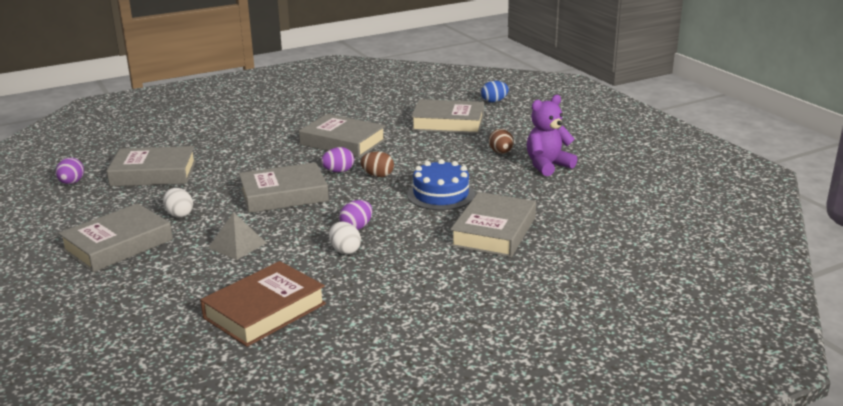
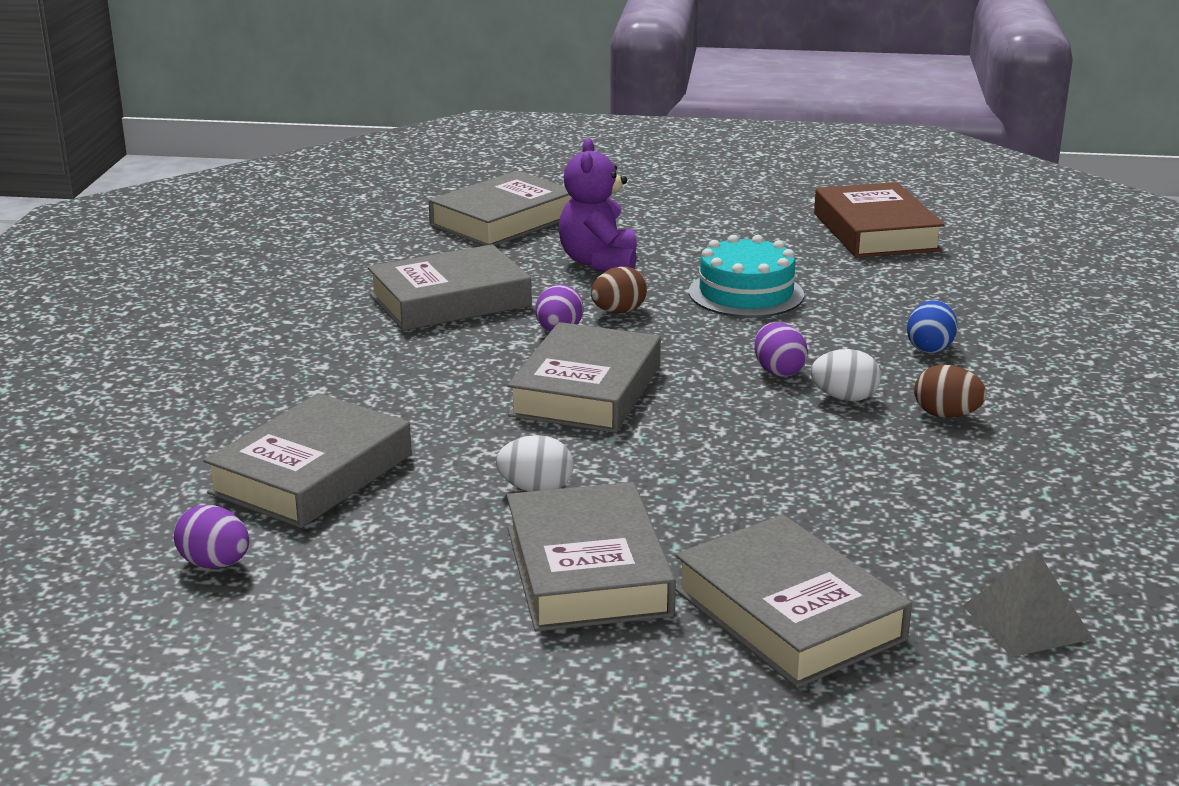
camera: 55 degrees left, 0 degrees up
brown book [200,261,326,347] -> brown book moved to [814,182,944,258]
grey pyramid [208,212,266,260] -> grey pyramid moved to [962,551,1093,657]
blue cake [407,159,475,210] -> turquoise cake [689,235,804,318]
grey book [450,192,536,257] -> grey book moved to [675,514,912,688]
blue egg [481,81,509,102] -> blue egg moved to [907,300,957,353]
brown egg [489,129,514,154] -> brown egg moved to [914,365,987,418]
purple teddy bear [527,95,577,176] -> purple teddy bear moved to [559,138,637,272]

